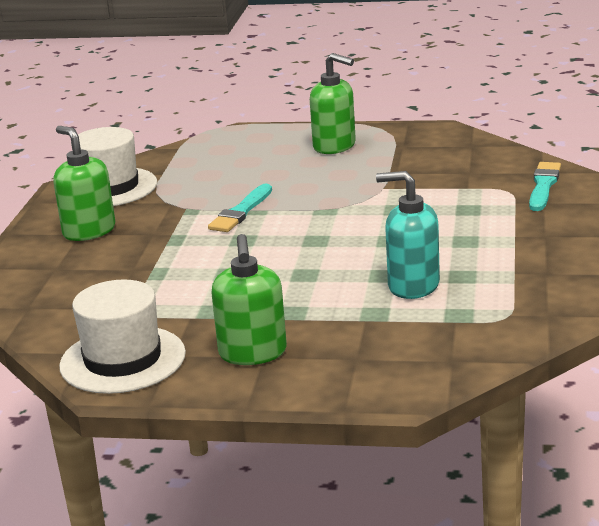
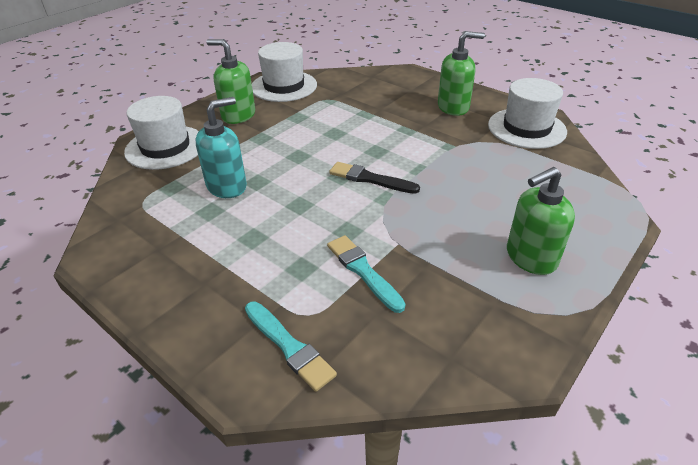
camera: 120 degrees right, 15 degrees up
turquoise brush [208,184,272,232] -> turquoise brush moved to [327,235,405,313]
none -> white hat [124,96,199,170]
none -> black brush [329,162,420,194]

